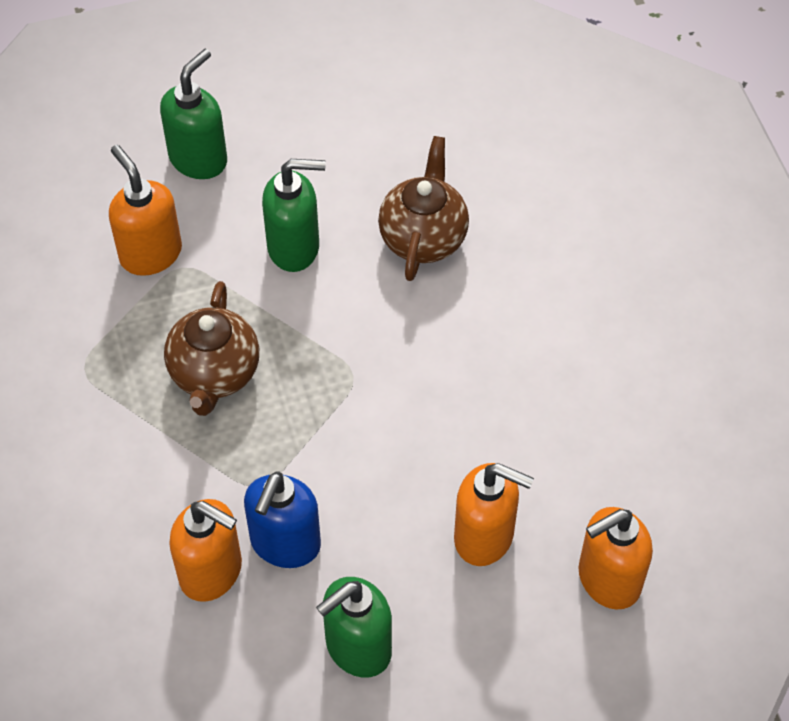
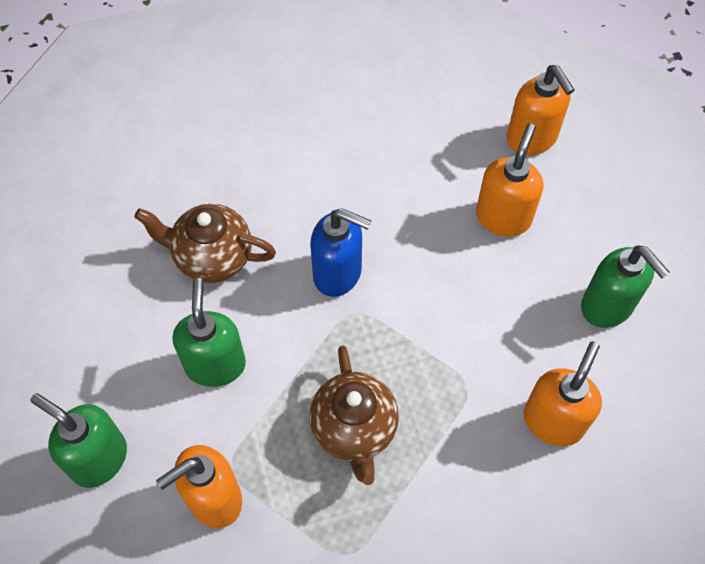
camera: 90 degrees left, 5 degrees up
brown teapot [164,281,259,416] -> brown teapot turned 75 degrees clockwise [309,346,399,485]
blue soap dispenser [244,472,321,568] -> blue soap dispenser moved to [310,208,371,297]

